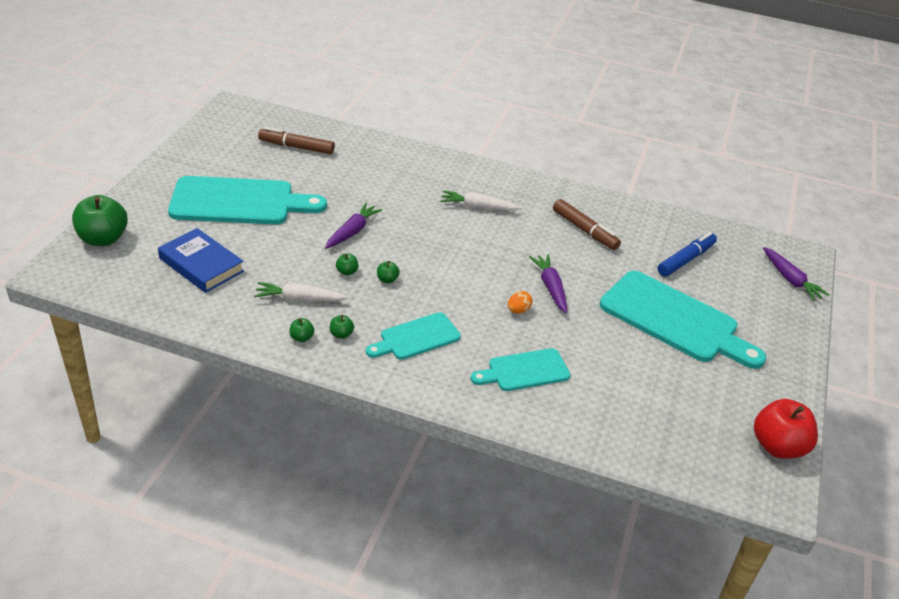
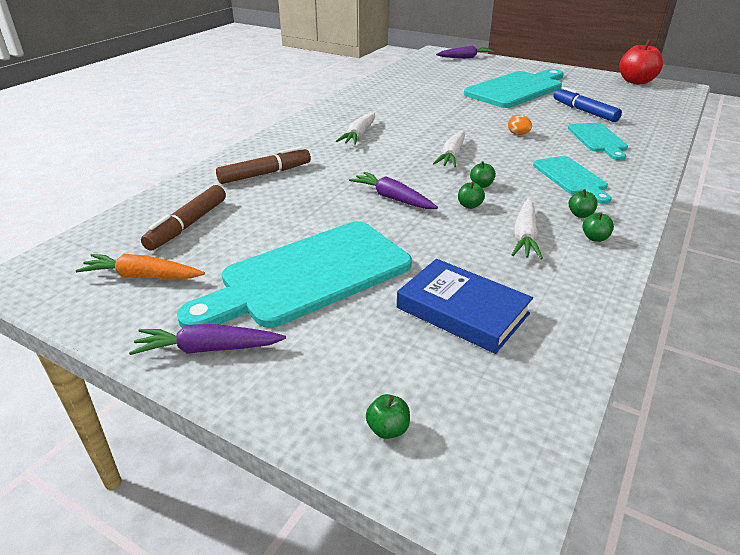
camera: 75 degrees left, 5 degrees down
green apple [72,195,128,246] -> green apple [366,394,410,439], size x0.43
blue book [158,228,244,293] -> blue book turned 75 degrees clockwise [397,259,533,354]
turquoise cutting board [168,176,327,224] -> turquoise cutting board turned 135 degrees counterclockwise [177,221,412,328]
purple carrot [529,254,567,313] -> purple carrot moved to [129,324,286,355]
brown marker [553,199,621,250] -> brown marker moved to [216,146,311,184]
blue marker [658,232,717,277] -> blue marker moved to [554,87,622,122]
none -> orange carrot [76,254,205,279]
none -> white carrot [433,130,465,167]

